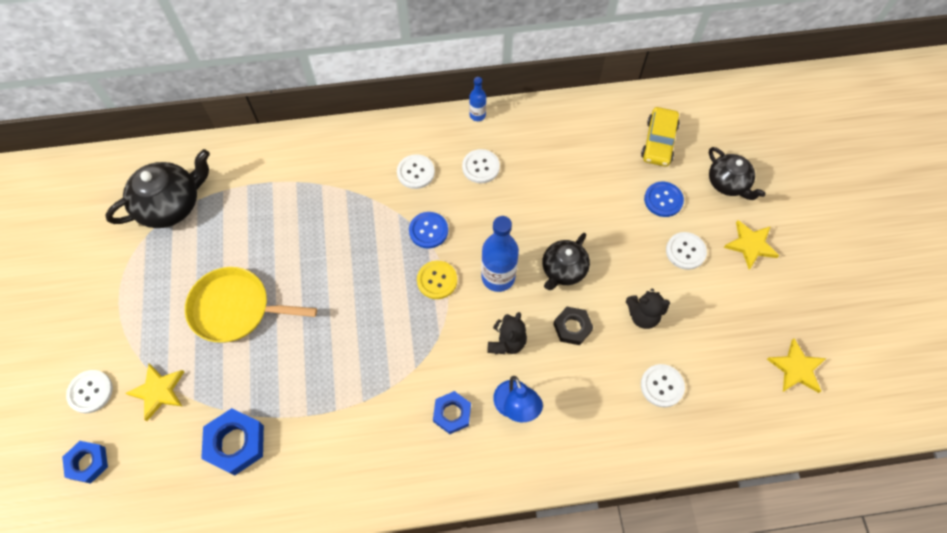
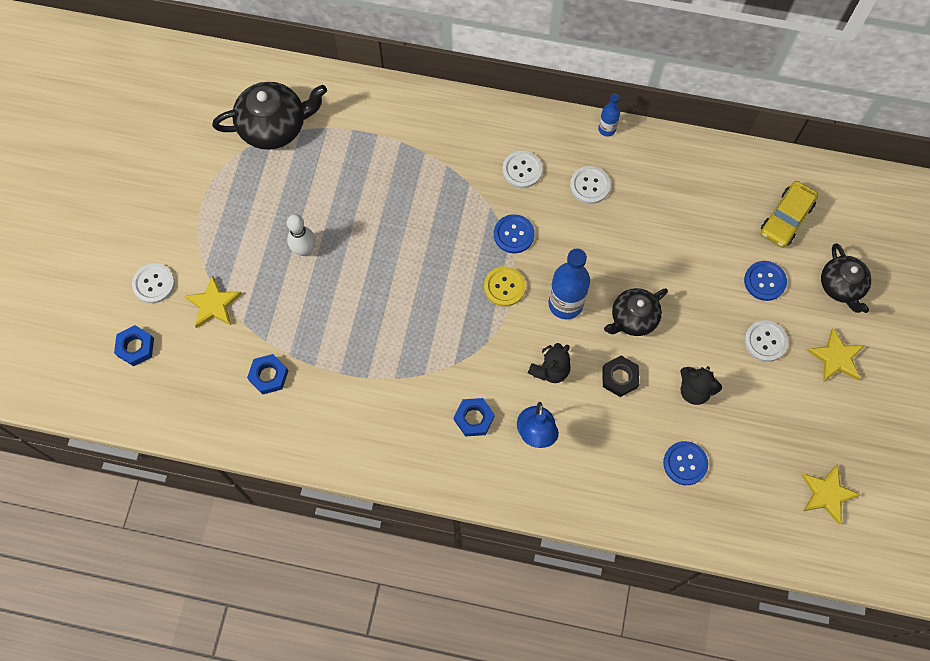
camera: 20 degrees right, 5 degrees up
yellow pan [185,267,317,342] -> white bowling pin [287,214,316,256]
blue nut [201,408,264,476] -> blue nut [247,354,288,394], size x0.66
white button [641,364,685,407] -> blue button [663,441,708,485]

